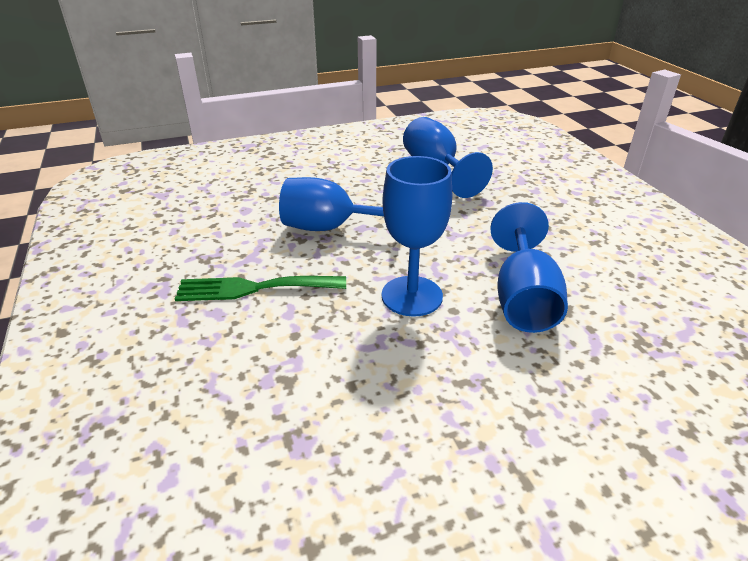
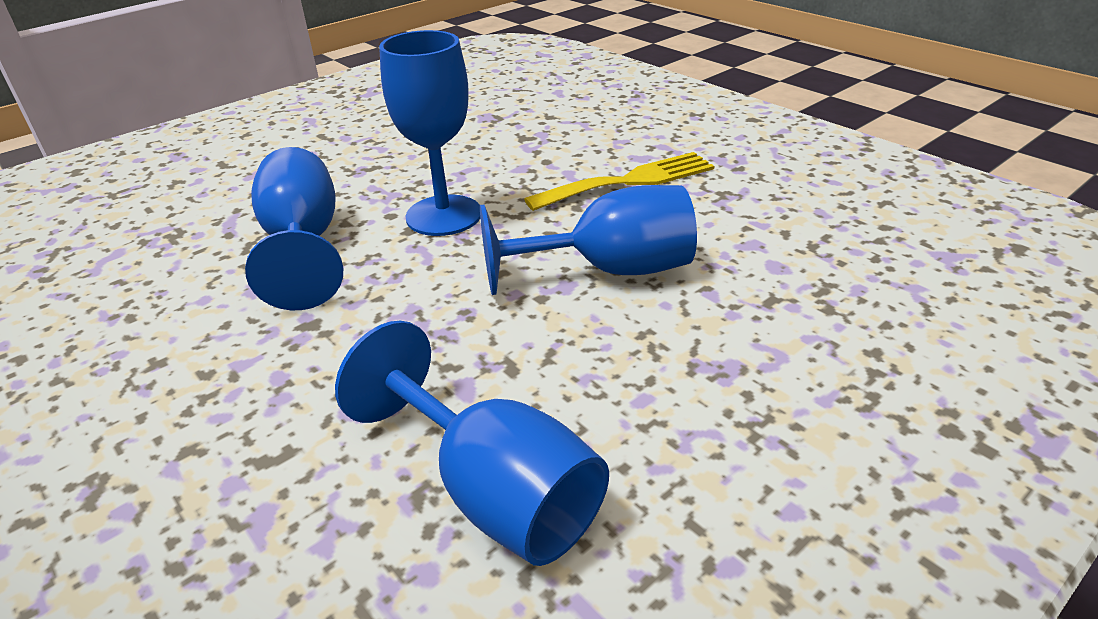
camera: 160 degrees right, 0 degrees up
green fork [175,276,346,301] -> yellow fork [524,152,715,211]

